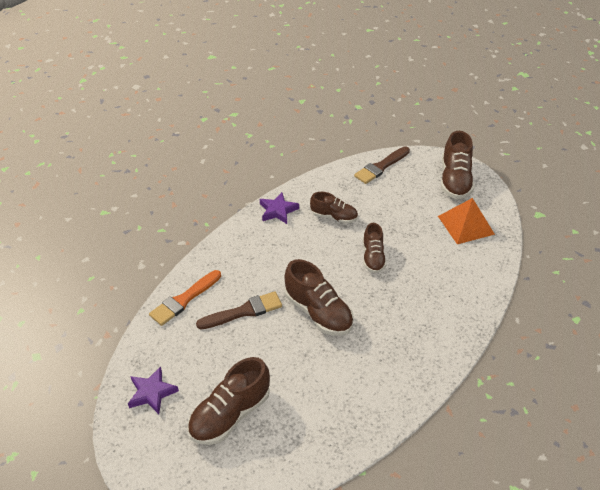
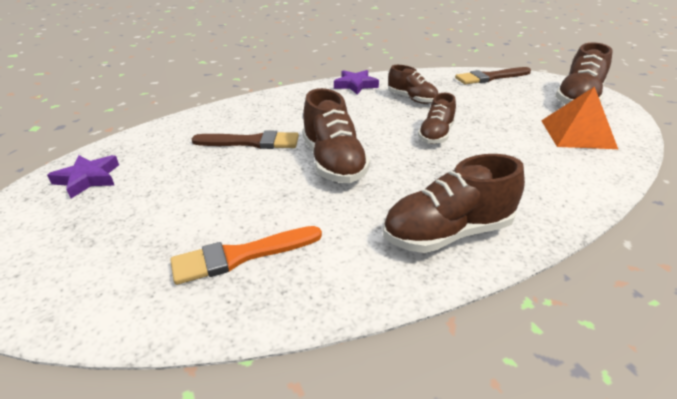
camera: 25 degrees right, 10 degrees down
orange brush [149,270,221,326] -> orange brush moved to [170,226,322,285]
brown shoe [187,357,270,445] -> brown shoe moved to [383,154,525,253]

